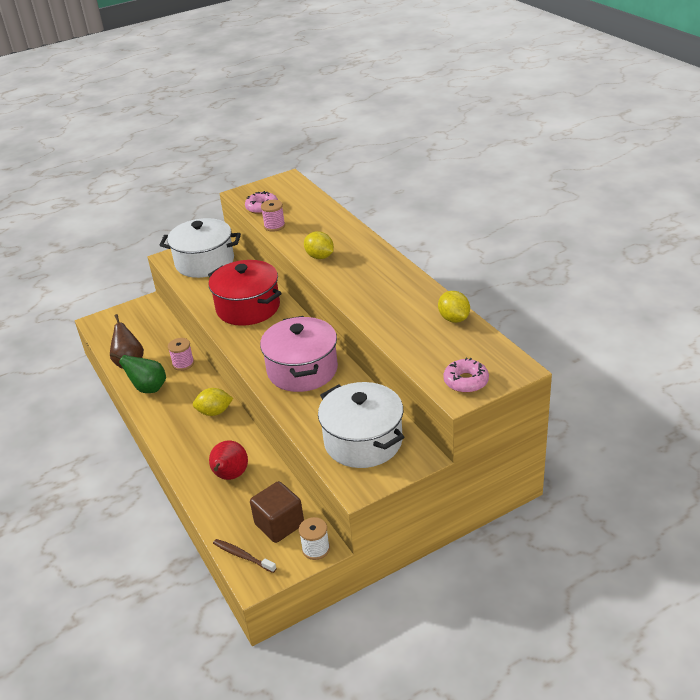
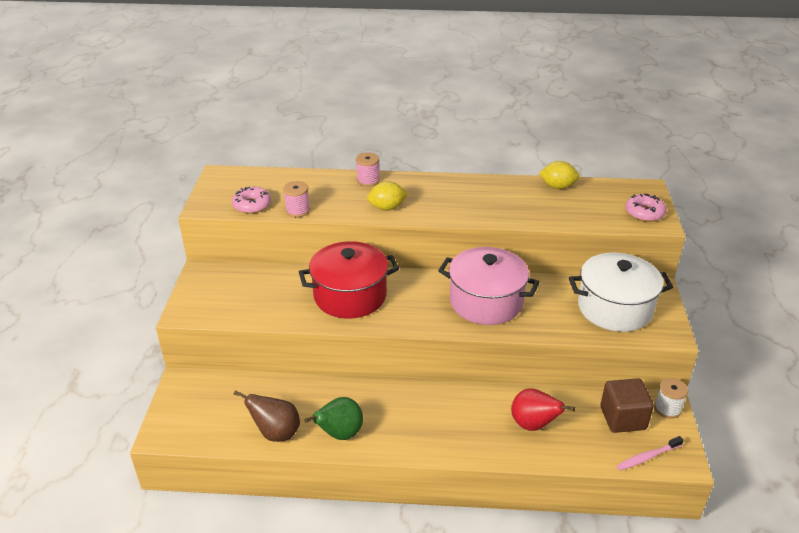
camera: 60 degrees left, 0 degrees up
white pot [160,218,241,278] -> none
pink spool [168,338,194,371] -> pink spool moved to [356,152,380,187]
yellow lemon [193,388,233,416] -> none
brown toothbrush [213,539,277,573] -> pink toothbrush [617,436,684,471]

